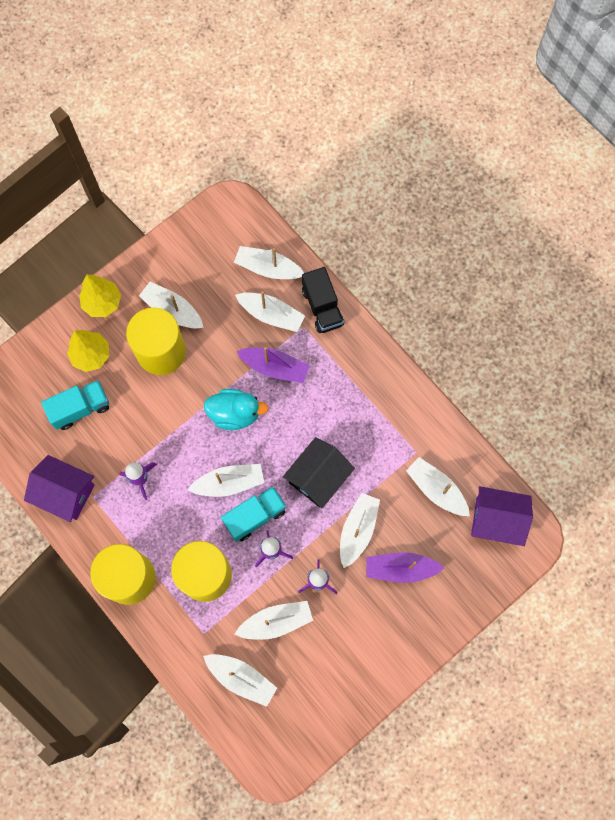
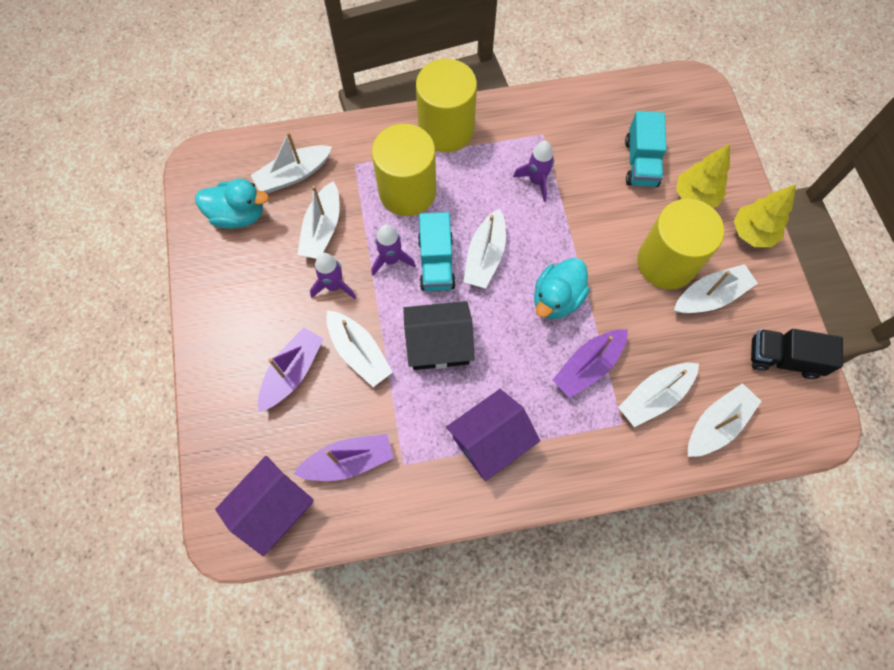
camera: 120 degrees right, 5 degrees down
purple house [24,455,95,522] -> purple house moved to [446,389,540,481]
black house [283,437,355,508] -> black house turned 75 degrees counterclockwise [403,301,475,370]
black truck [302,267,344,333] -> black truck moved to [751,329,843,379]
white boat [406,457,470,516] -> purple boat [294,434,393,481]
none -> turquoise duck [195,179,269,229]

